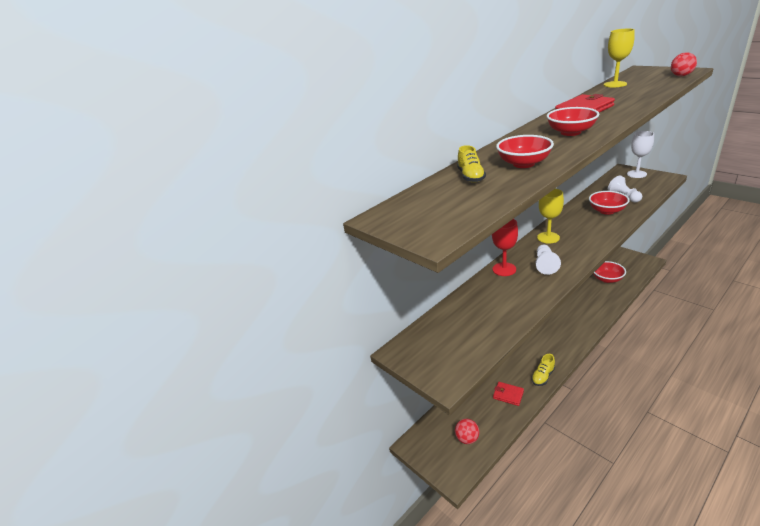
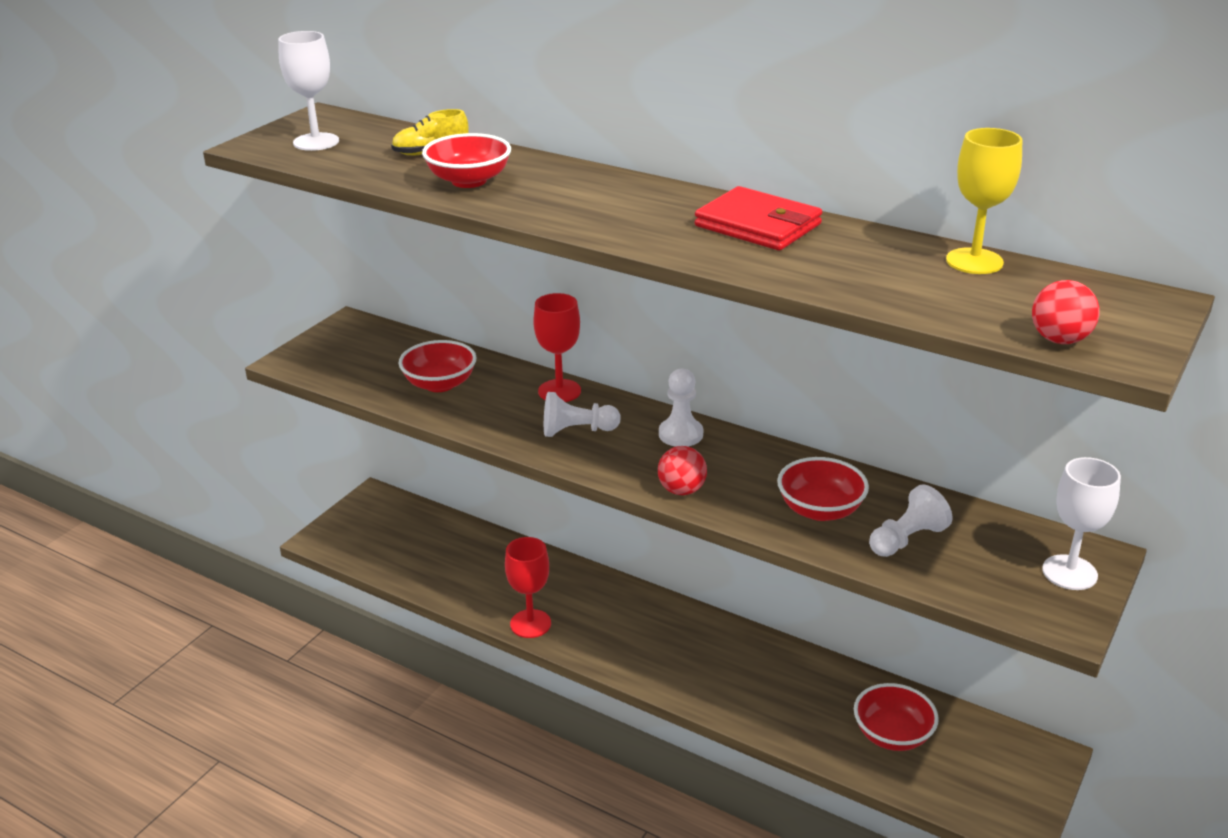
camera: 70 degrees right, 0 degrees up
red ball [455,419,479,444] -> red ball moved to [658,446,707,495]
red wallet [493,382,524,406] -> none
yellow shoe [531,354,555,386] -> red goblet [505,537,551,638]
yellow goblet [537,189,564,244] -> white pawn [659,369,703,447]
red bowl [547,107,599,136] -> red bowl moved to [399,340,476,392]
none -> white goblet [278,31,339,151]

